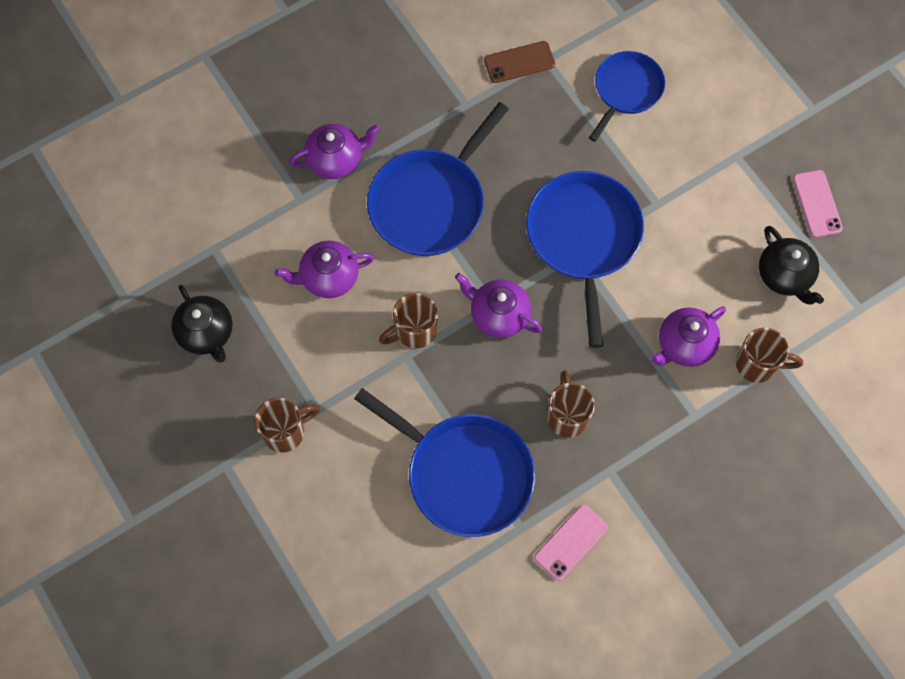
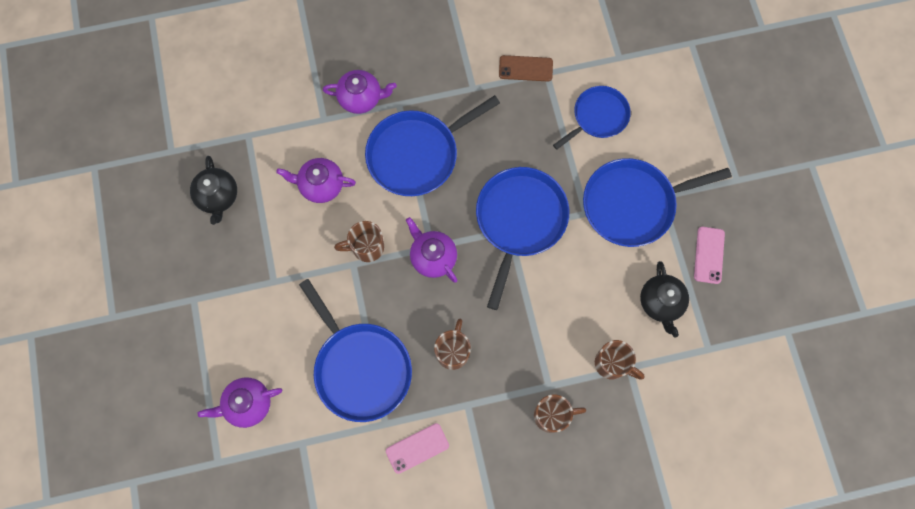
camera: 20 degrees right, 5 degrees up
brown mug [254,398,320,453] -> brown mug moved to [534,394,586,433]
purple teapot [651,306,726,367] -> purple teapot moved to [198,378,282,428]
none -> blue pan [583,158,732,247]

